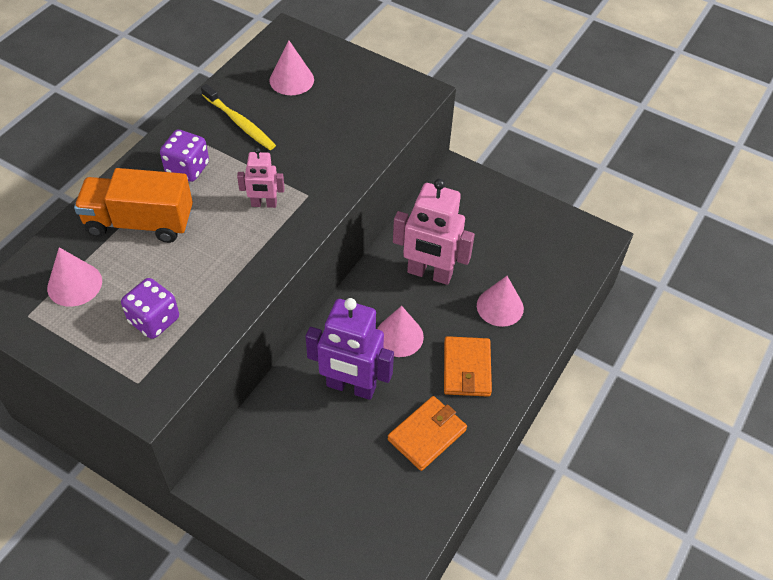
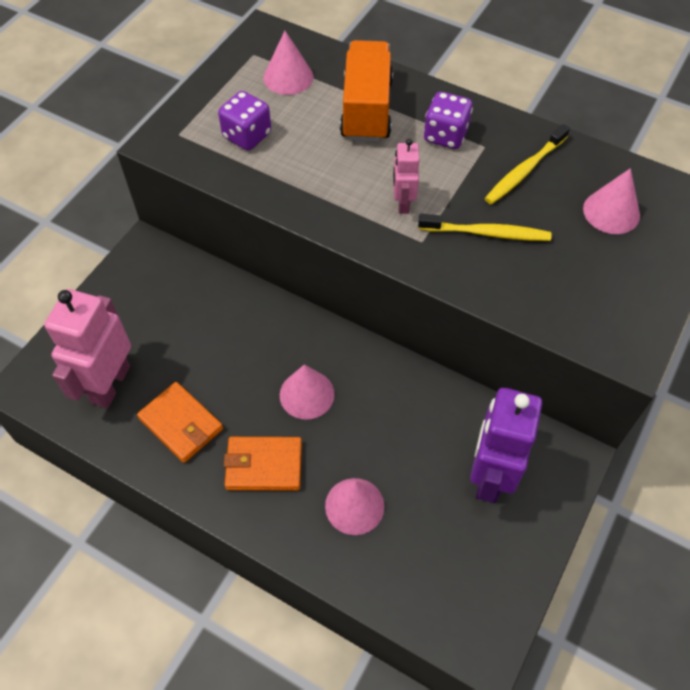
camera: 90 degrees right, 5 degrees up
purple robot [305,298,394,400] -> purple robot moved to [470,388,542,503]
pink robot [393,179,475,285] -> pink robot moved to [44,289,131,408]
none -> yellow toothbrush [418,214,552,241]

